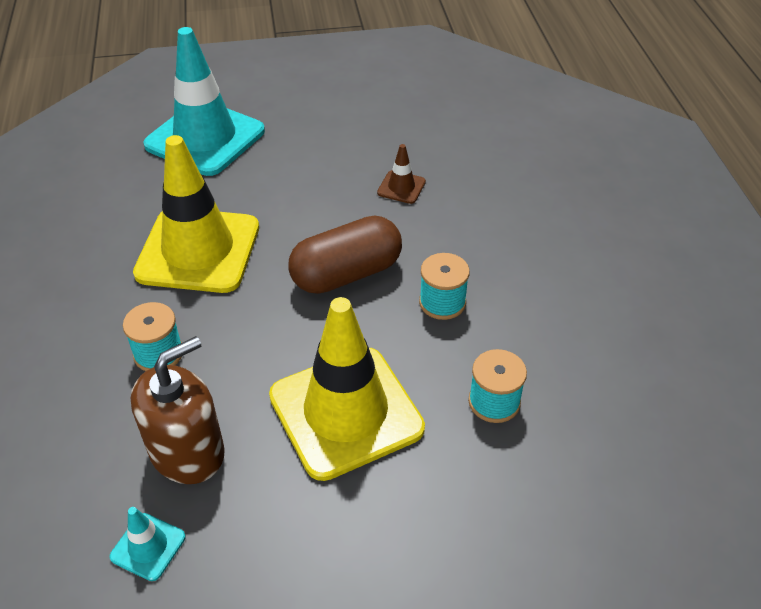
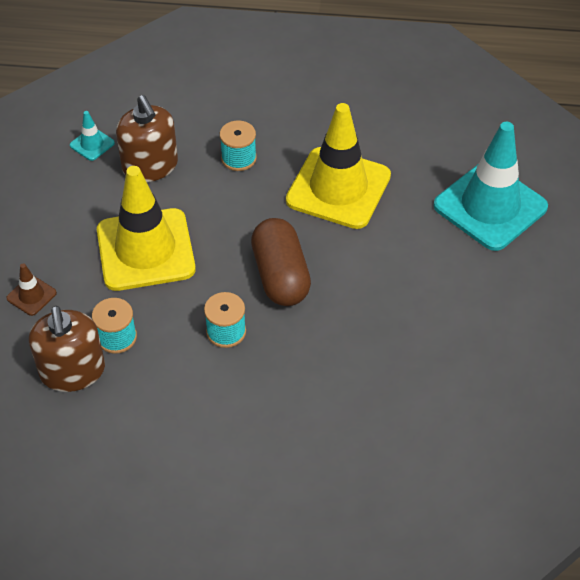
camera: 105 degrees right, 5 degrees up
brown traffic cone [377,144,426,204] -> brown traffic cone moved to [6,263,57,316]
none -> brown soap dispenser [29,306,105,392]

